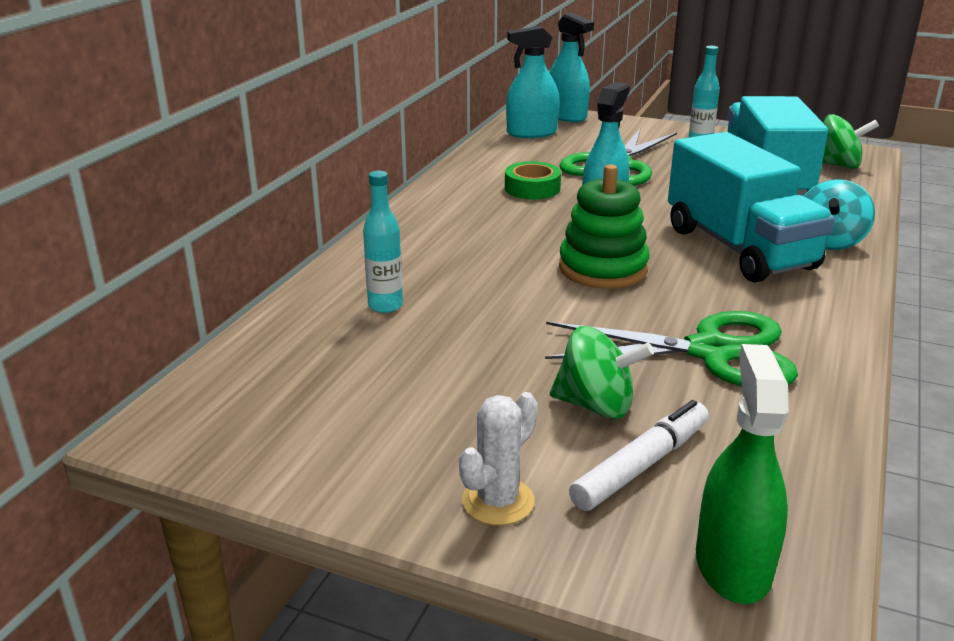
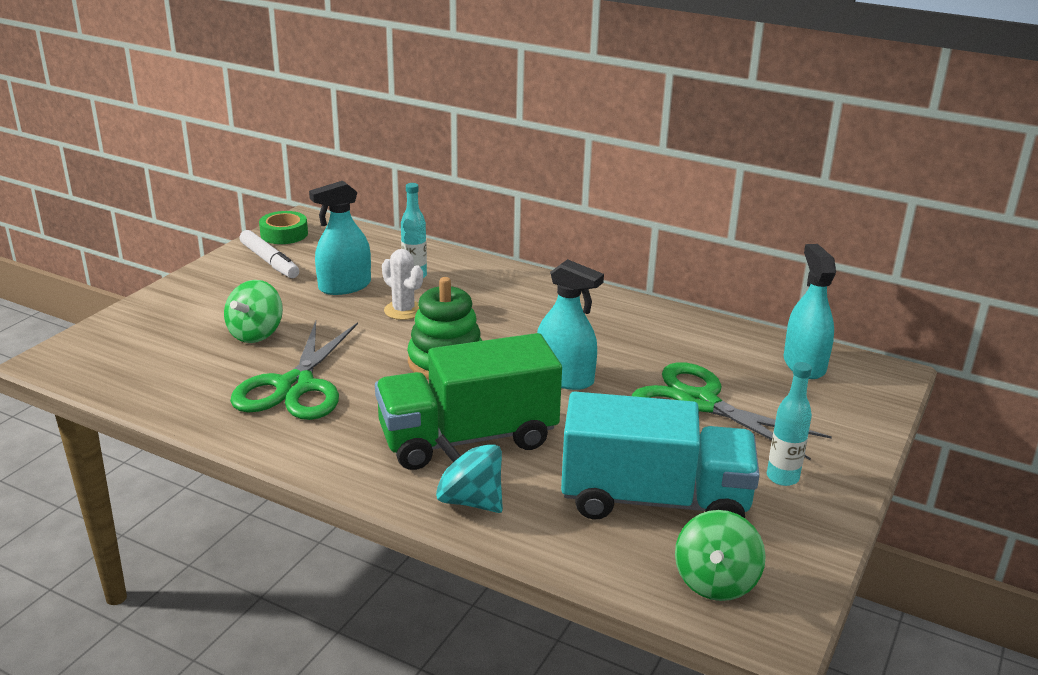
camera: 95 degrees right, 0 degrees up
white cactus [459,392,538,526] -> white cactus moved to [382,249,423,320]
green tape [505,161,561,199] -> green tape moved to [259,211,308,244]
turquoise spray bottle [550,13,594,122] -> turquoise spray bottle moved to [309,181,371,295]
white marker [569,400,709,511] -> white marker moved to [240,230,299,278]
turquoise truck [668,132,835,282] -> green truck [375,333,562,470]
green spray bottle [696,344,789,604] -> none

